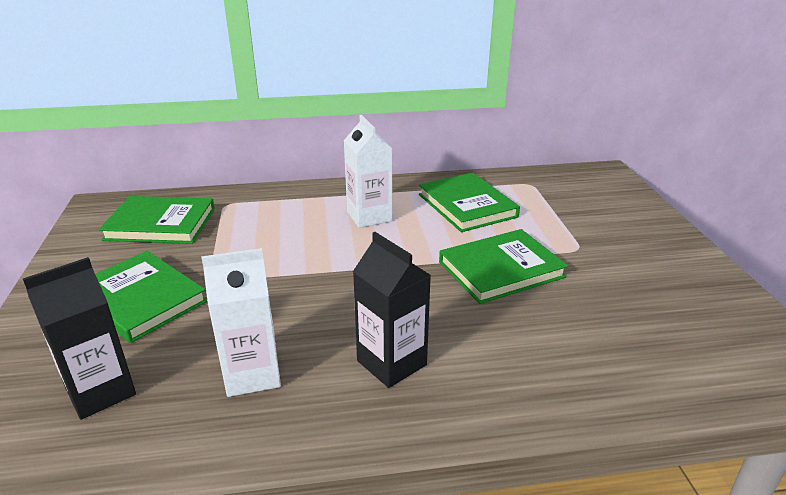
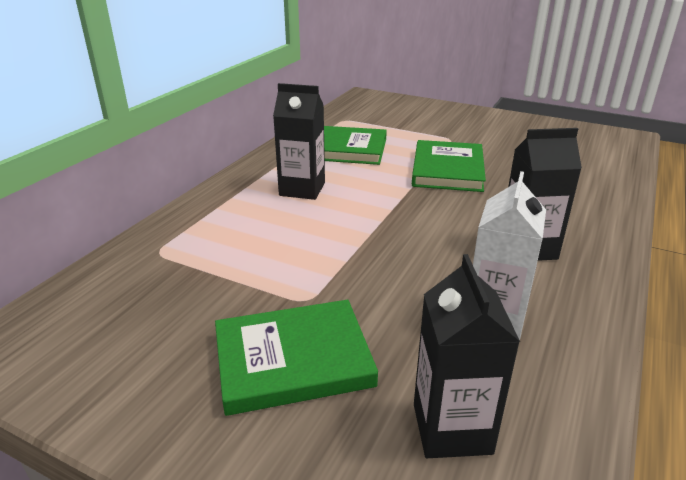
camera: 55 degrees left, 0 degrees up
green book [99,196,215,244] -> none
white carton [344,115,392,228] -> black carton [273,83,325,200]

